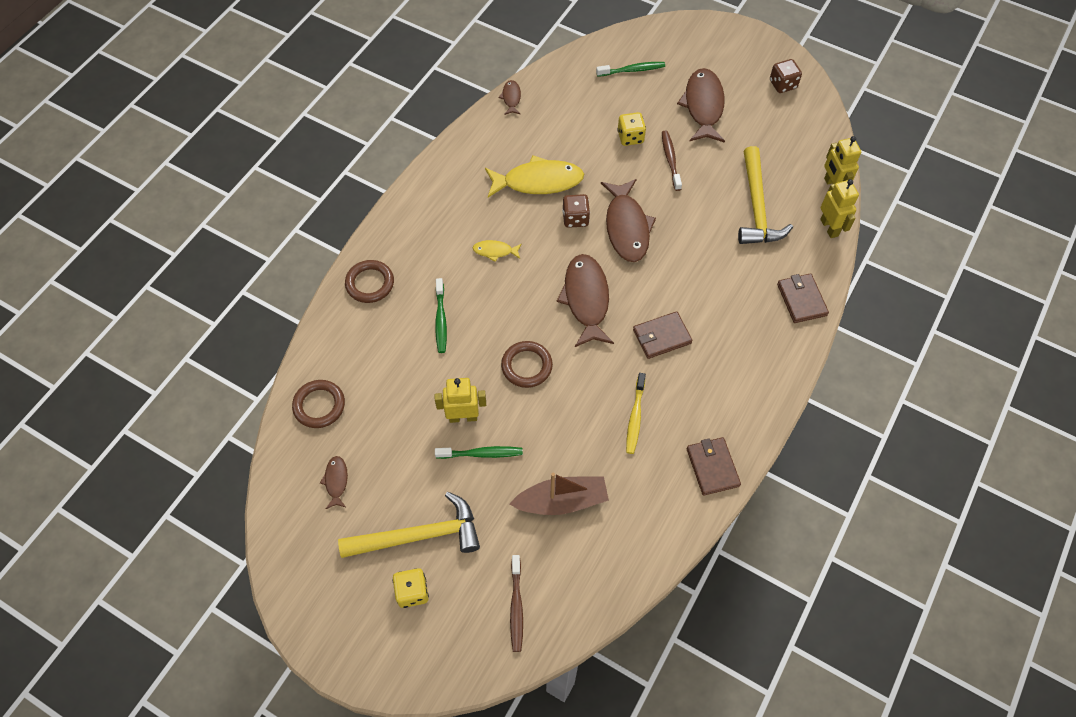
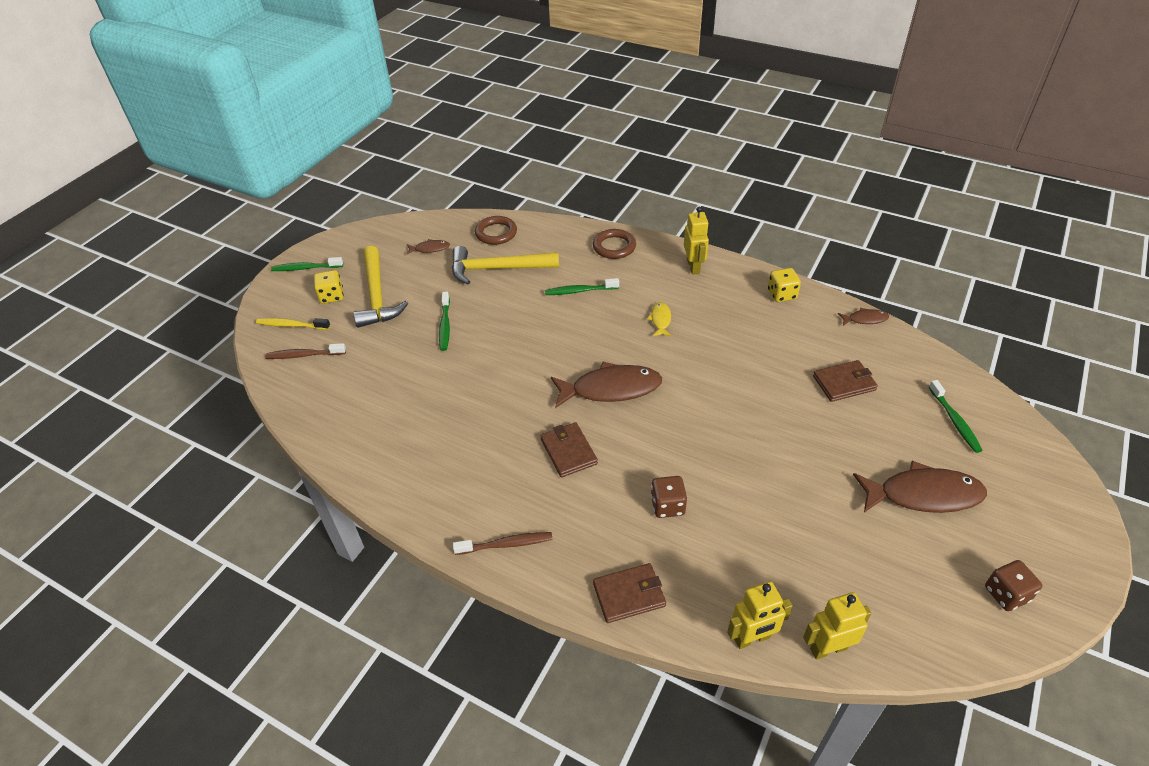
camera: 90 degrees right, 15 degrees down
yellow robot [434,378,486,423] -> yellow robot moved to [684,207,709,275]
yellow fish [485,155,584,198] -> none
brown ring [501,341,553,388] -> none
brown boat [510,473,609,515] -> none
brown dice [562,194,590,228] -> brown dice moved to [651,476,687,518]
brown fish [601,179,656,262] -> none
yellow dice [617,112,646,146] -> yellow dice moved to [768,268,801,302]
yellow toothbrush [626,373,646,454] -> yellow toothbrush moved to [256,318,330,330]
brown toothbrush [662,131,682,191] -> brown toothbrush moved to [453,532,553,555]
brown wallet [686,437,741,496] -> brown wallet moved to [813,360,878,402]
yellow hammer [738,146,793,244] -> yellow hammer moved to [452,246,559,284]
none -> green toothbrush [271,257,343,271]

